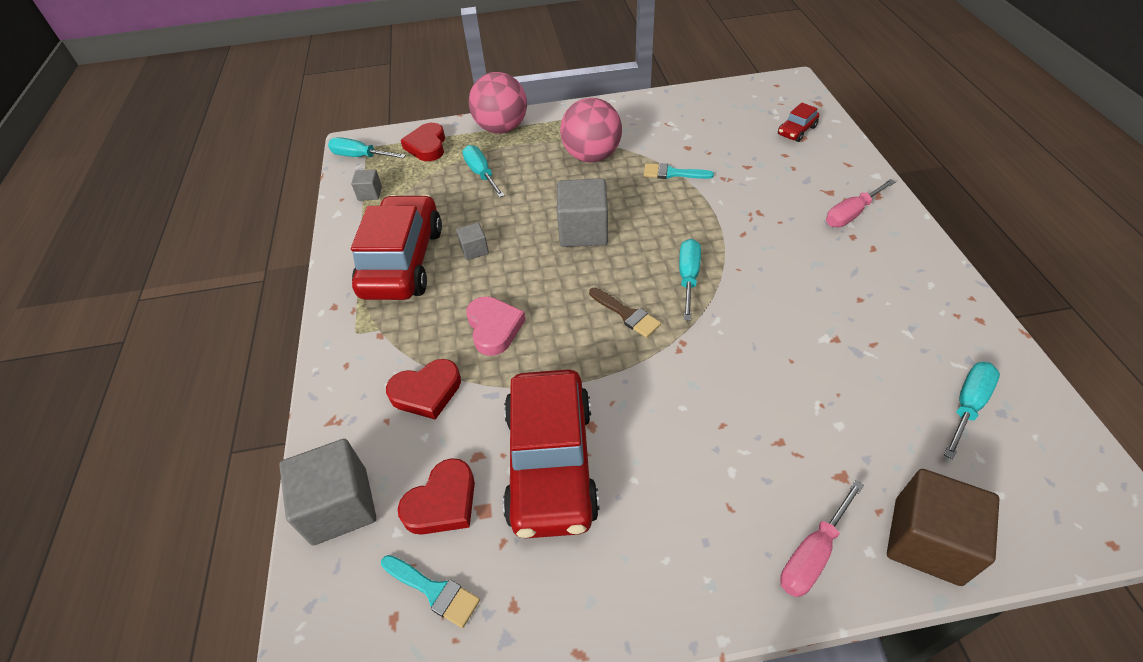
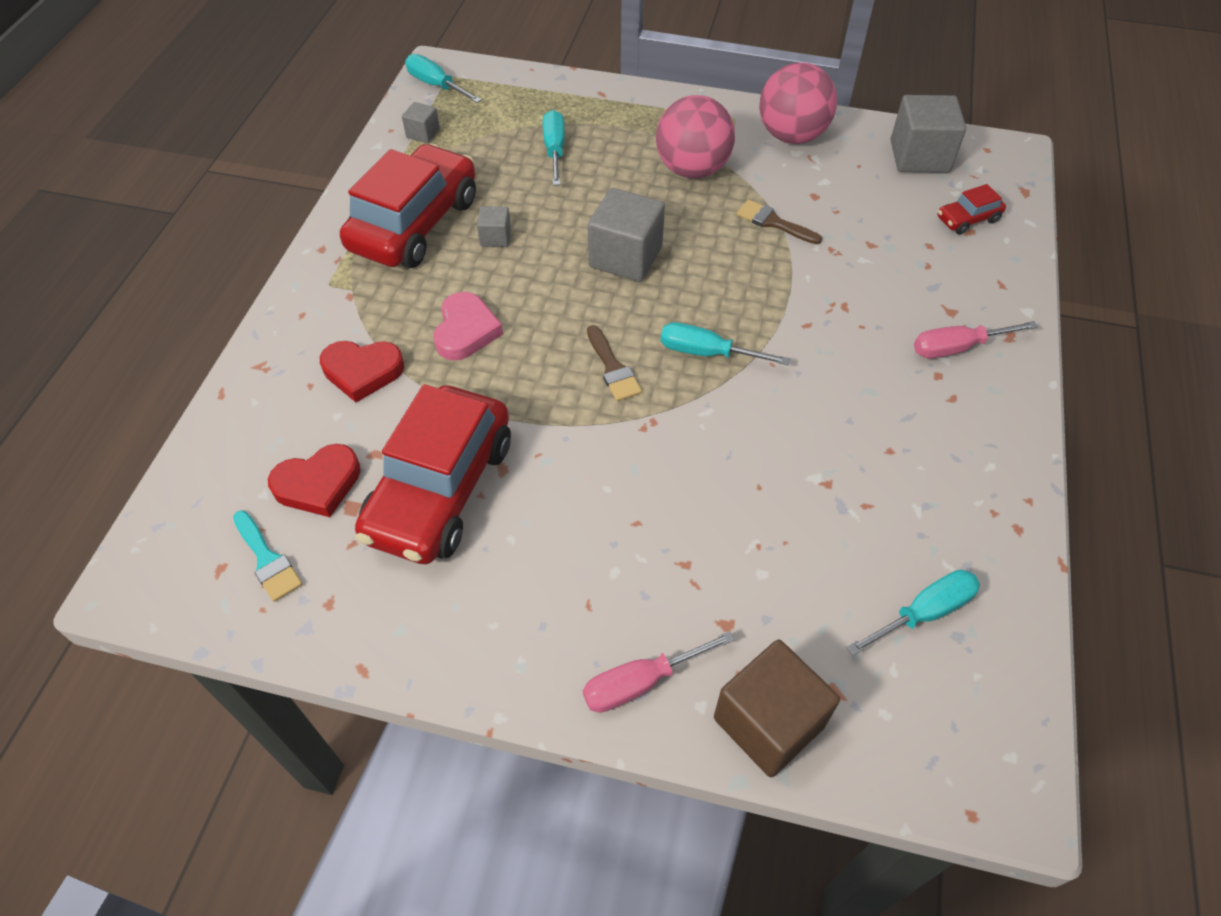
camera: 20 degrees right, 5 degrees up
grey cube [279,439,376,546] -> grey cube moved to [891,95,966,173]
red heart [401,123,445,161] -> none
pink ball [469,72,527,134] -> pink ball moved to [759,62,837,144]
turquoise brush [643,163,714,179] -> brown brush [737,200,822,244]
turquoise screwdriver [679,239,701,320] -> turquoise screwdriver turned 105 degrees counterclockwise [661,322,790,365]

